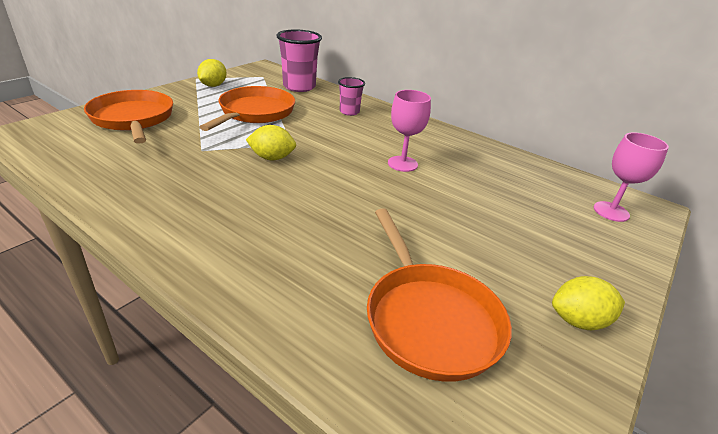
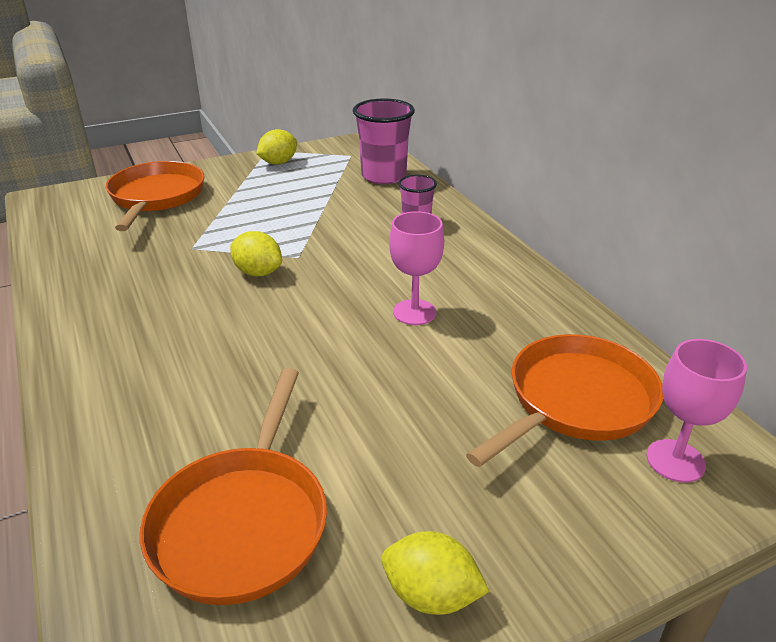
camera: 30 degrees right, 0 degrees up
orange pan [200,86,295,131] -> orange pan moved to [466,334,663,467]

